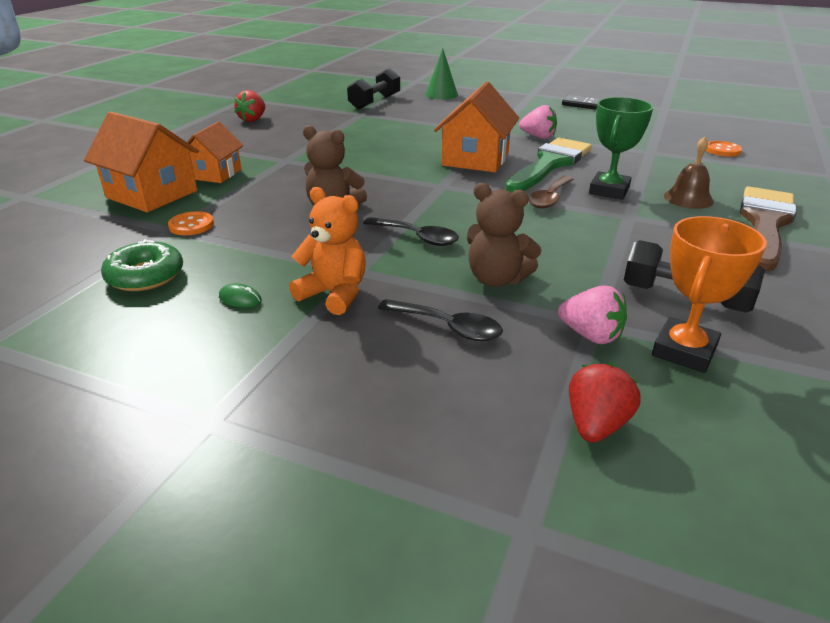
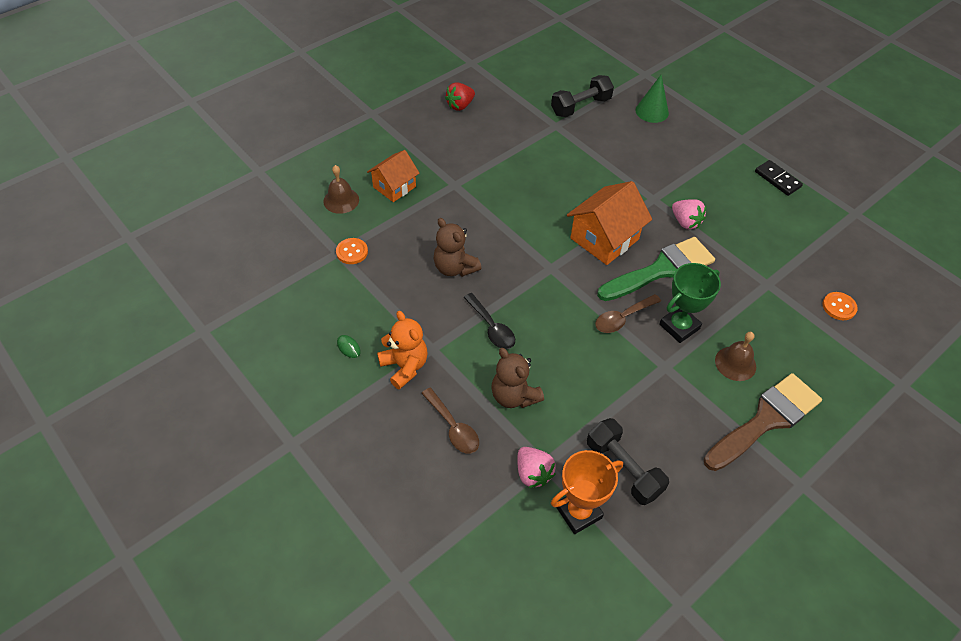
camera: 25 degrees right, 20 degrees up
orange house [84,112,199,212] -> brown bell [323,165,359,214]
green donut [101,239,183,291] -> none
black spoon [378,299,503,341] -> brown spoon [421,388,479,453]
red strawberry [569,363,641,443] -> none

